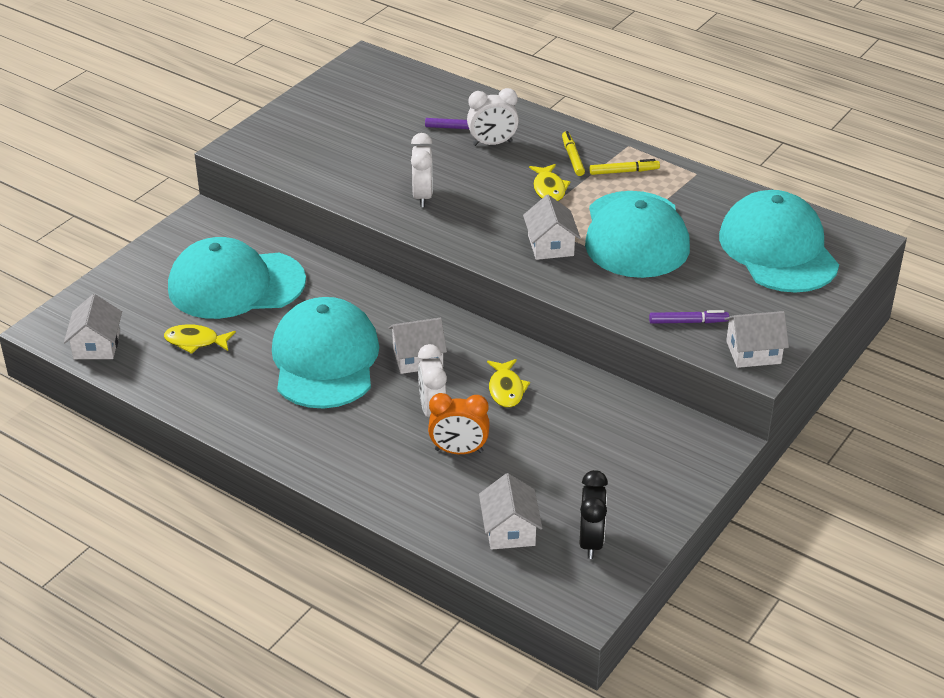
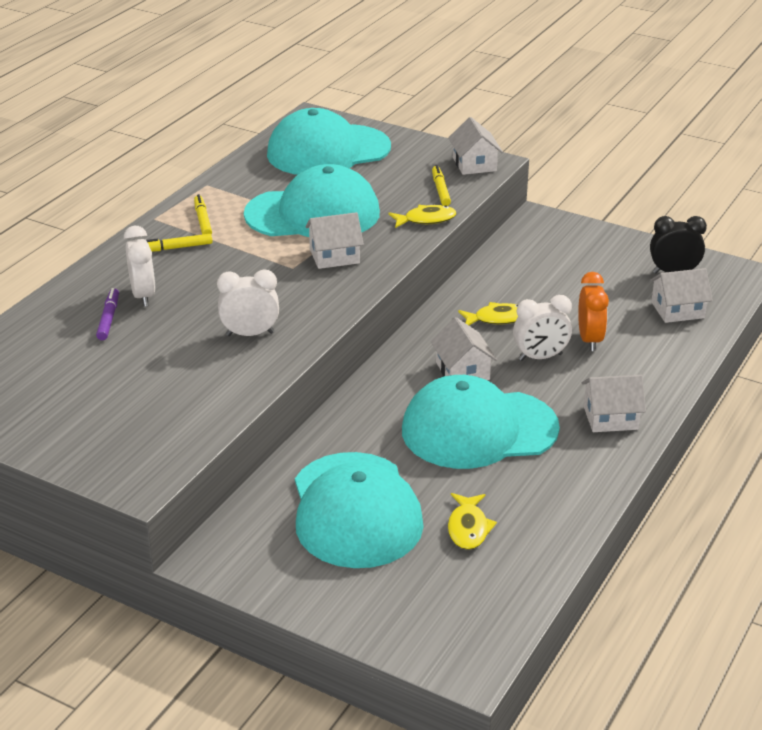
camera: 95 degrees left, 5 degrees down
white house [64,294,122,359] -> white house moved to [582,375,646,432]
yellow fish [529,164,570,201] -> yellow fish moved to [389,205,456,228]
purple marker [649,310,729,324] -> yellow marker [432,165,451,206]

